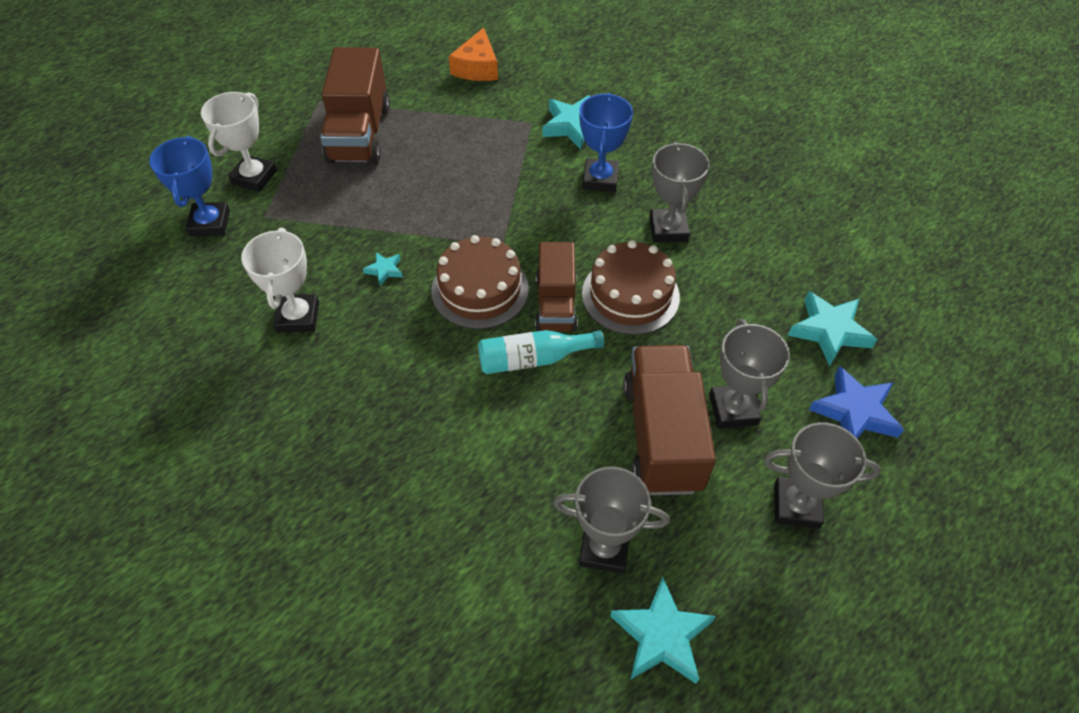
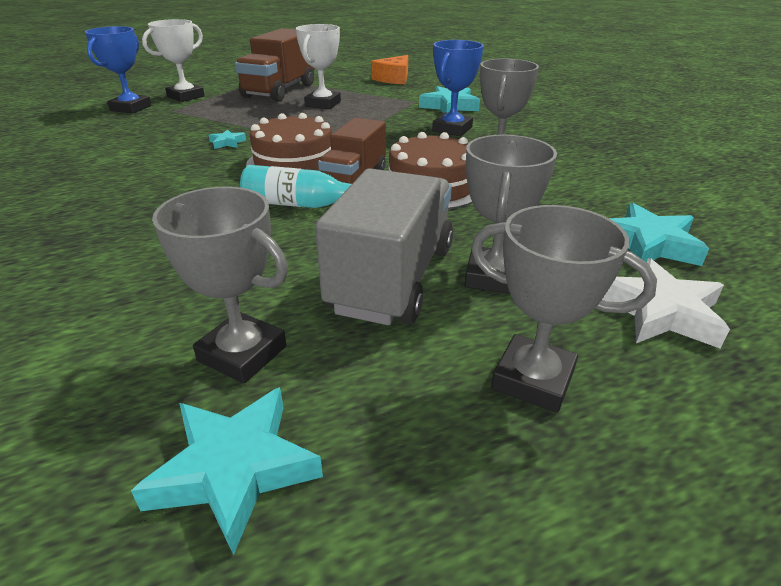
camera: 20 degrees right, 20 degrees down
white trophy [241,228,319,332] -> white trophy moved to [296,24,341,109]
brown truck [623,345,716,495] -> grey truck [315,168,453,325]
blue star [809,366,904,439] -> white star [602,258,730,349]

